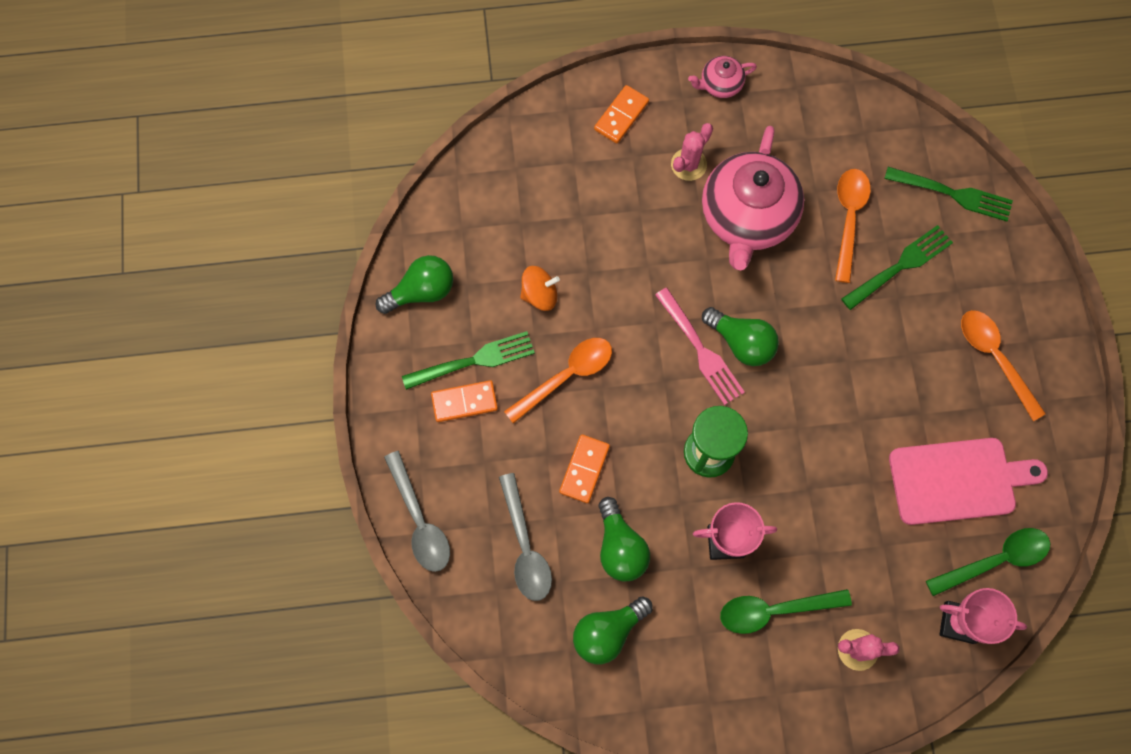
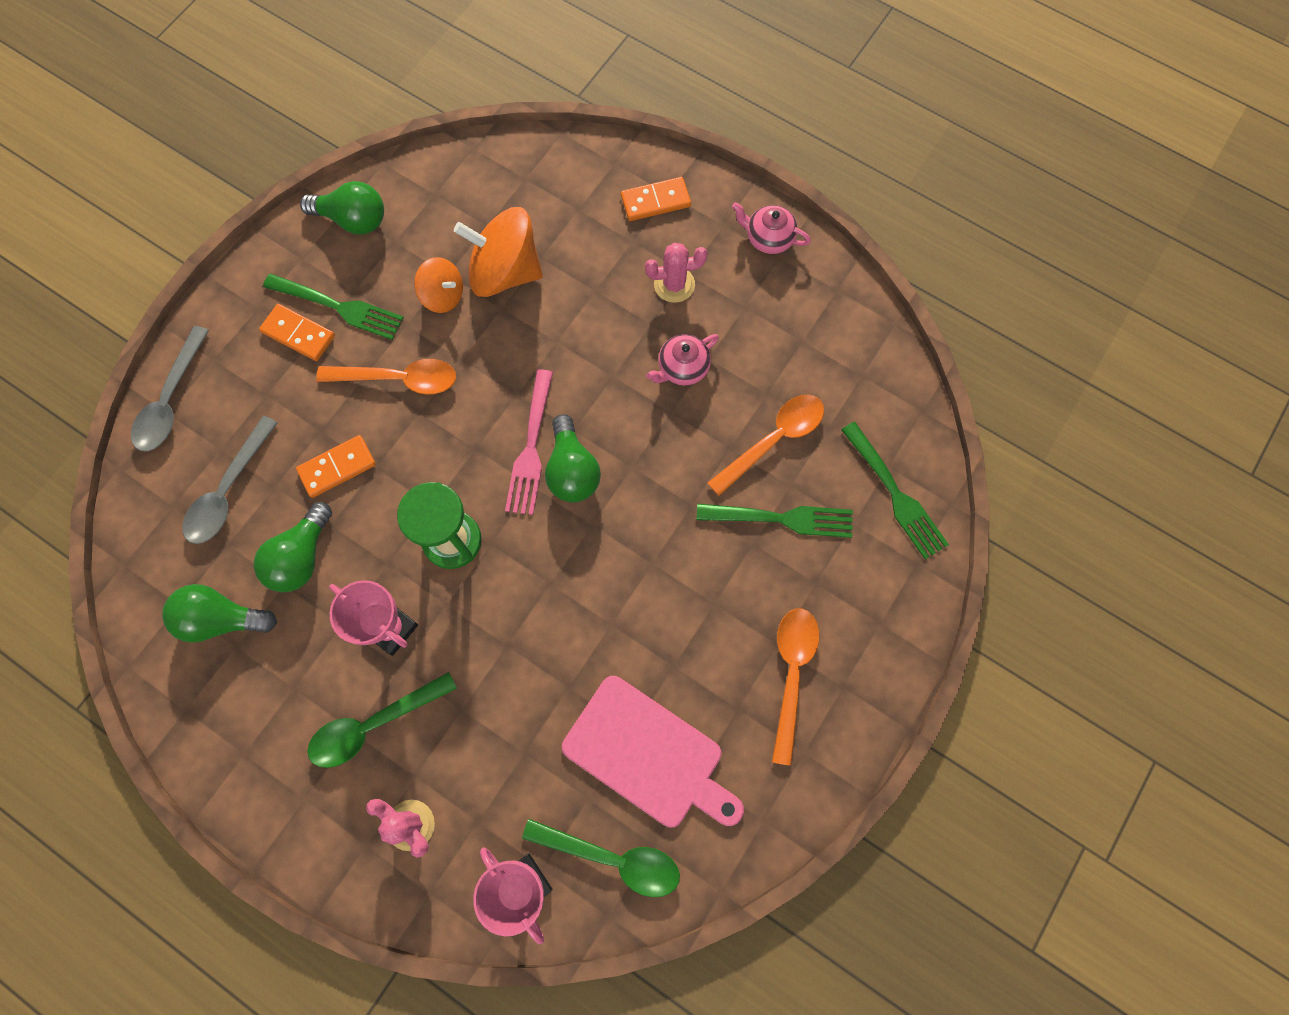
camera: 40 degrees right, 0 degrees up
pink teapot [702,126,804,271] -> pink teapot [646,334,719,385], size x0.45
green spoon [720,589,852,634] -> green spoon turned 60 degrees counterclockwise [307,672,457,768]
none -> orange spinning top [454,207,543,297]

